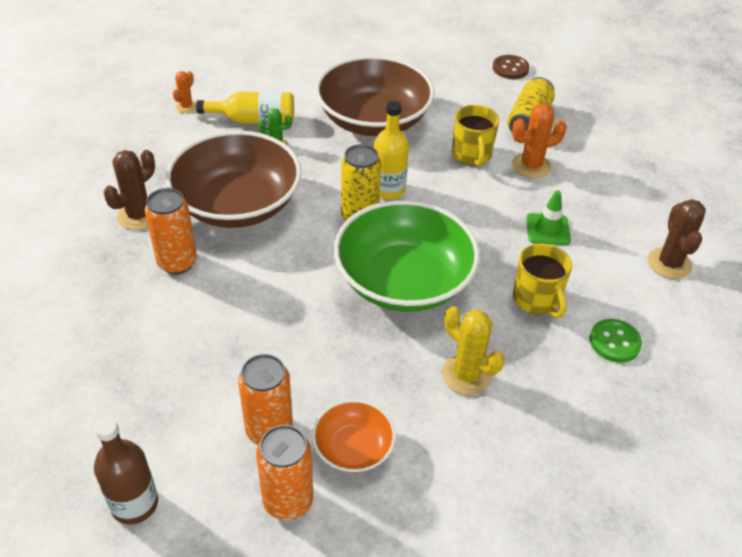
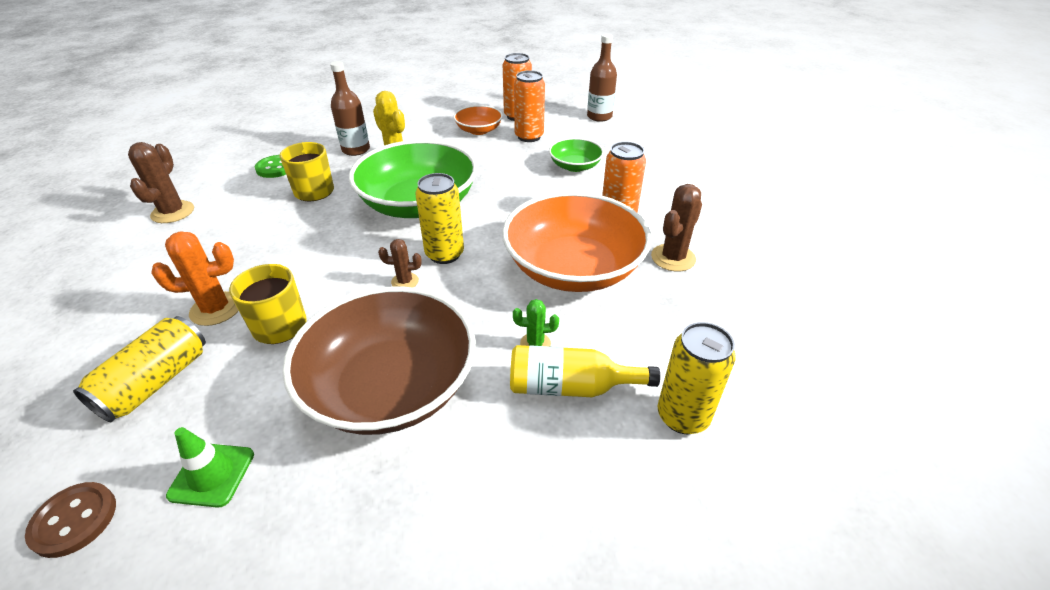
camera: 175 degrees left, 5 degrees down
brown bowl [165,131,302,228] -> orange bowl [502,192,652,292]
orange cactus [173,71,196,113] -> yellow can [658,322,736,434]
yellow bottle [374,101,409,200] -> brown cactus [378,239,422,288]
green traffic cone [526,191,571,245] -> green traffic cone moved to [166,427,254,508]
none -> brown bottle [330,61,370,156]
none -> green bowl [549,138,604,172]

